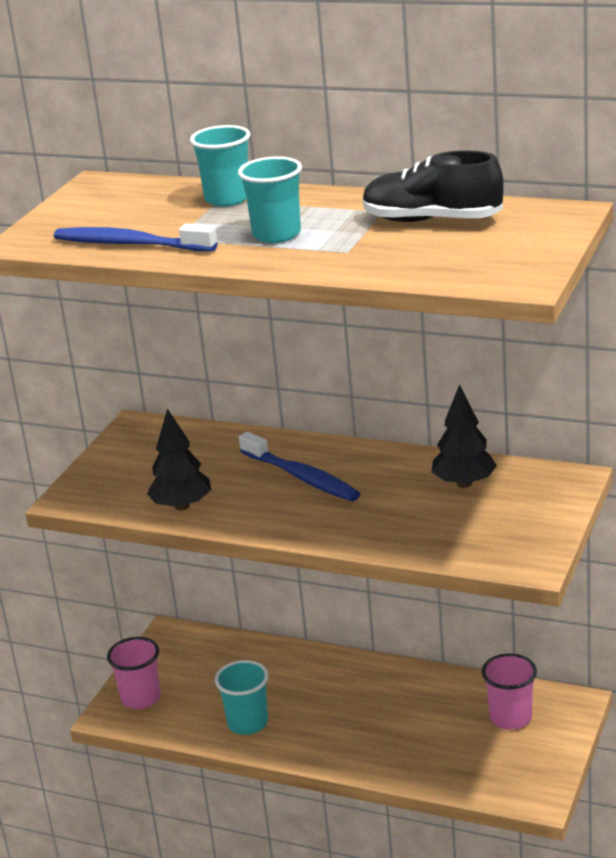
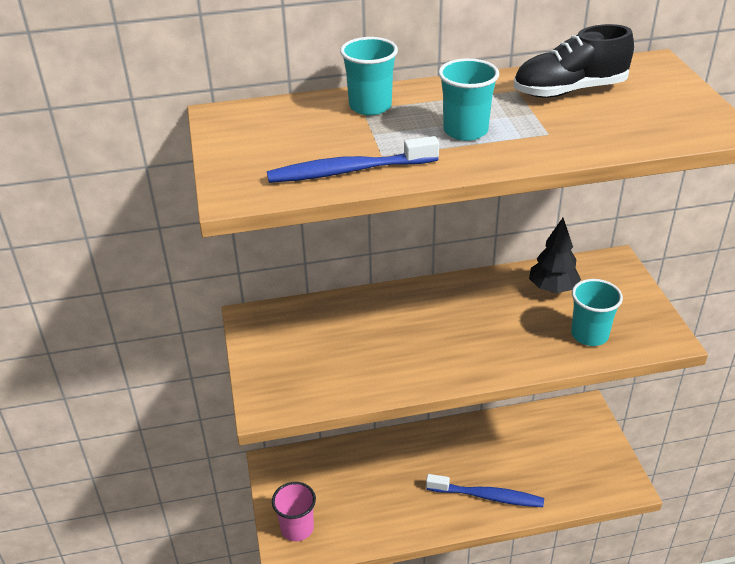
camera: 35 degrees left, 10 degrees up
black tree [147,408,211,510] -> none
turquoise cup [215,660,269,735] -> turquoise cup moved to [571,279,623,346]
blue toothbrush [239,432,361,501] -> blue toothbrush moved to [426,474,544,507]
pink cup [482,653,537,730] -> none

